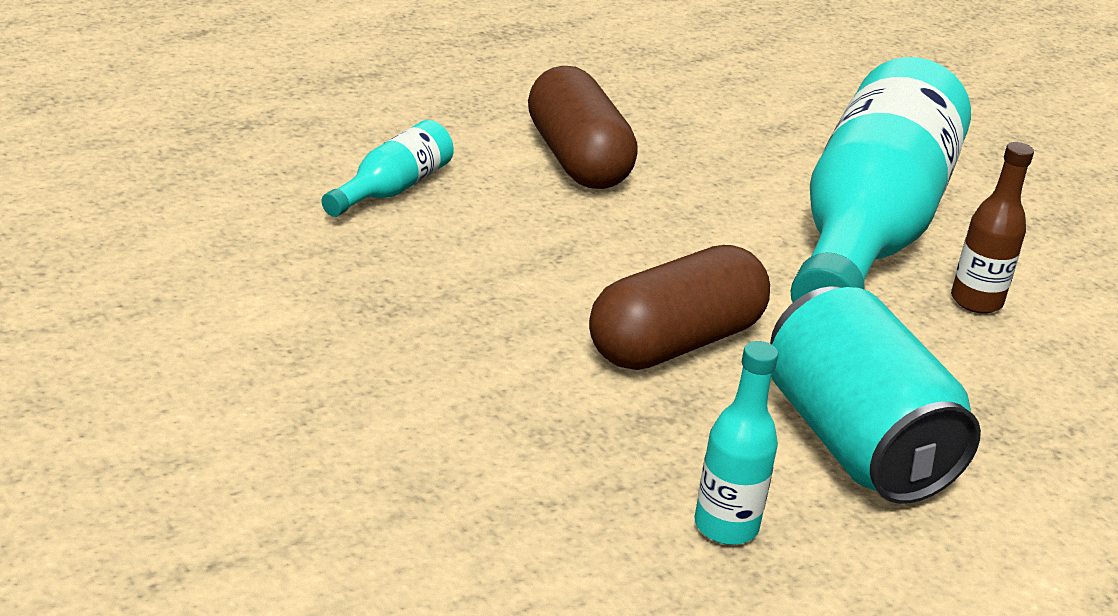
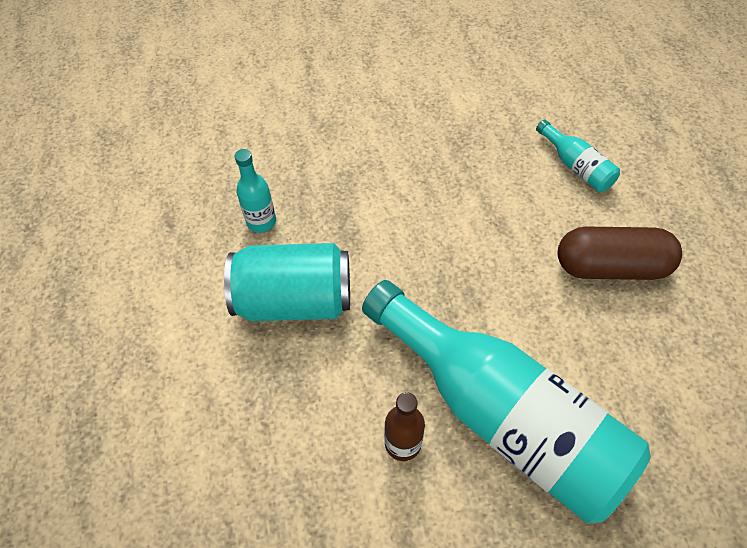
camera: 115 degrees right, 25 degrees up
brown capsule [589,245,770,370] -> none

